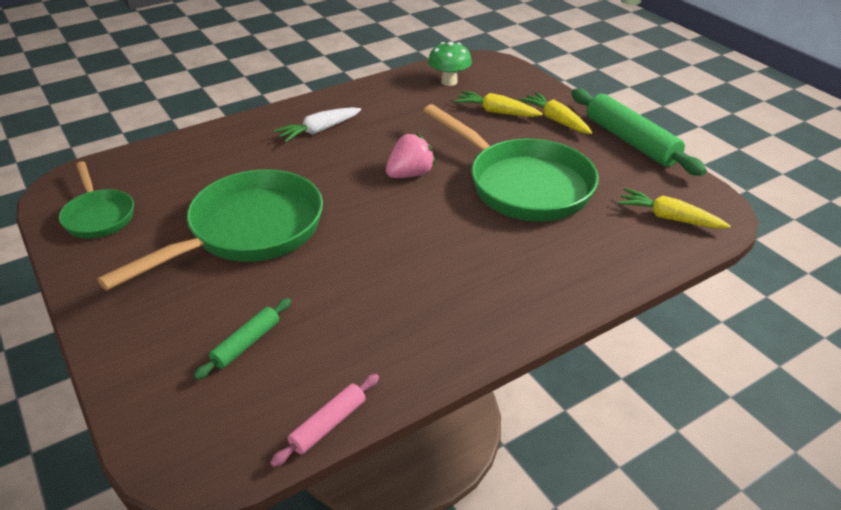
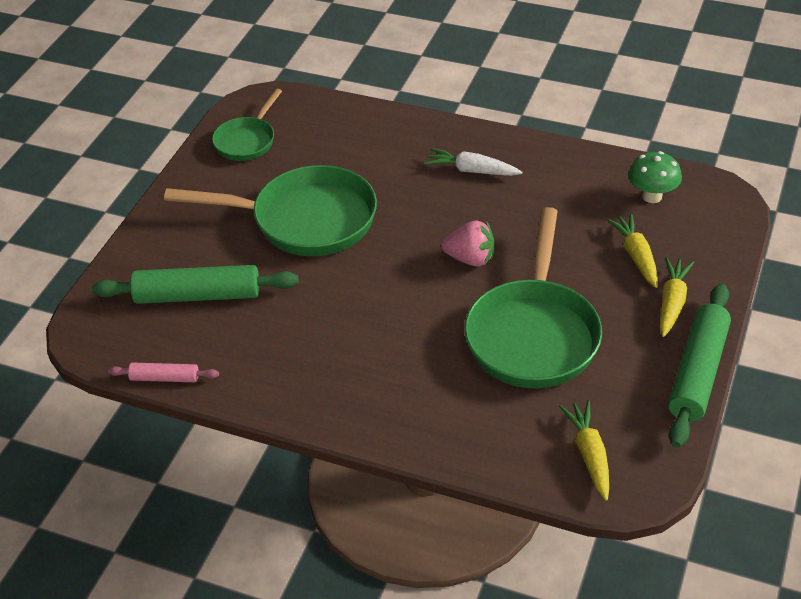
camera: 55 degrees right, 5 degrees up
green rolling pin [194,298,291,380] -> green rolling pin [92,265,299,304], size x1.94

